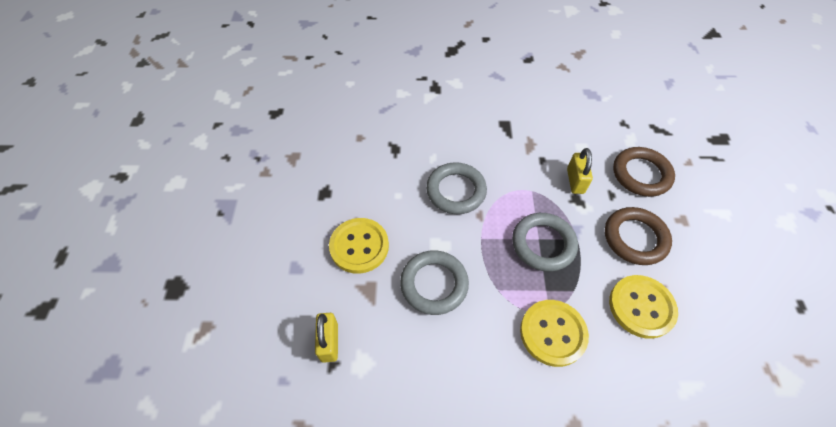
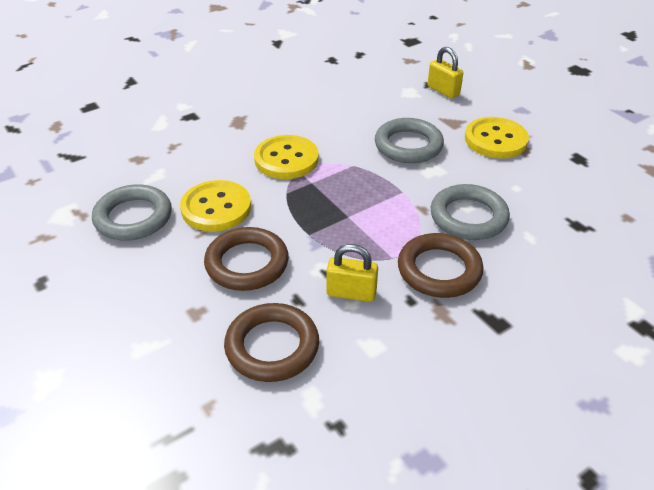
camera: 145 degrees right, 15 degrees down
grey ring [512,213,578,272] -> grey ring moved to [92,184,172,241]
yellow padlock [567,148,593,194] -> yellow padlock turned 45 degrees counterclockwise [326,244,378,302]
none -> brown ring [398,233,484,298]

